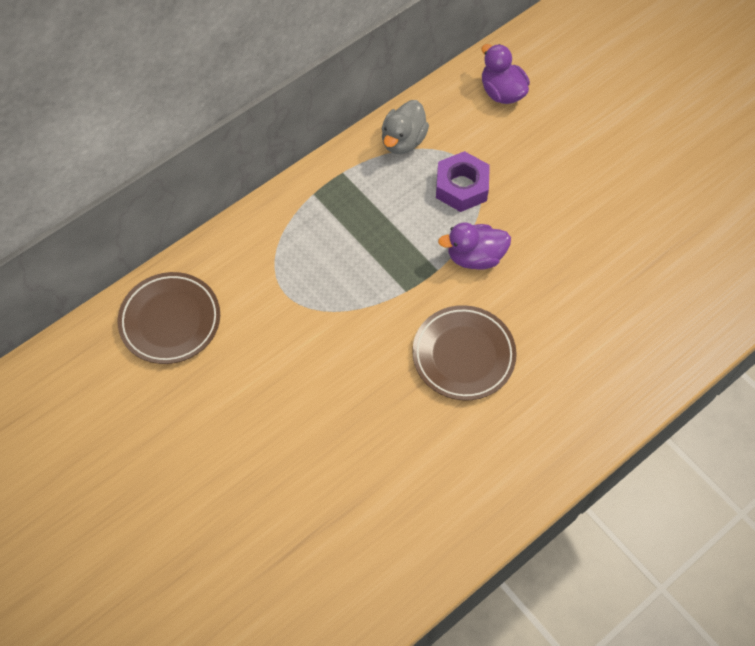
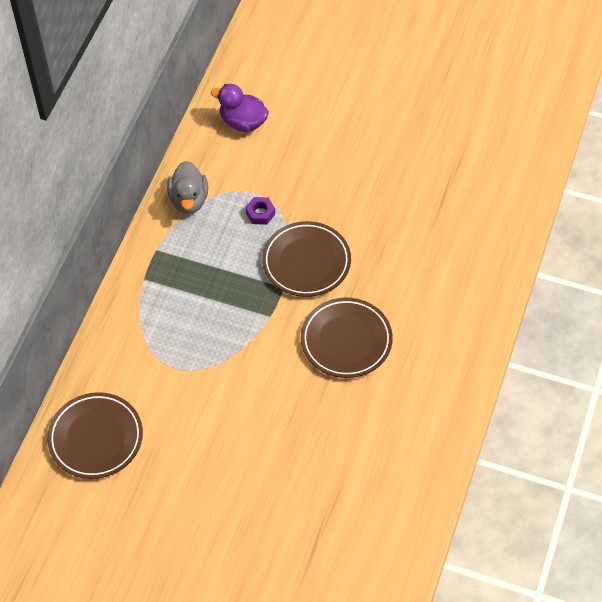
camera: 30 degrees left, 5 degrees down
purple nut [436,151,490,212] -> purple nut [245,197,275,225], size x0.55
purple duck [438,223,511,270] -> brown plate [262,221,351,297]

